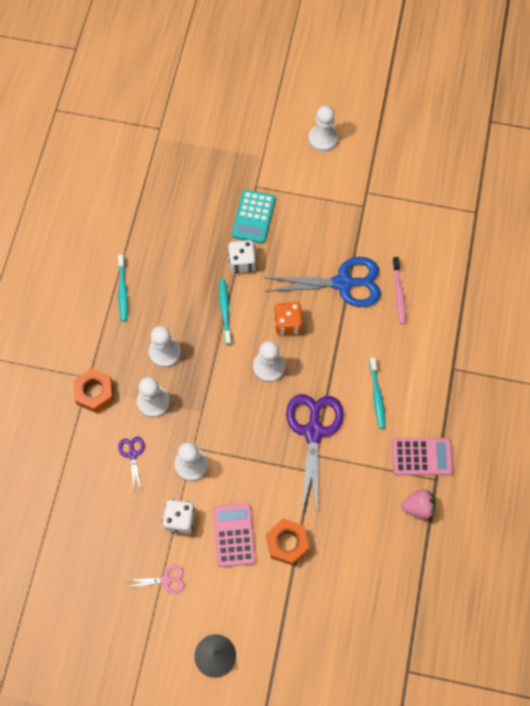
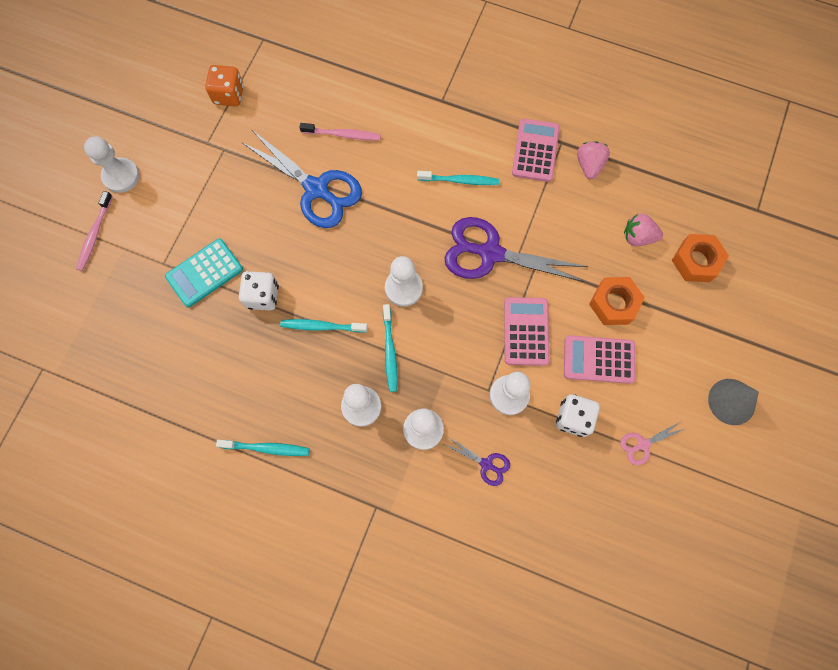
camera: 80 degrees left, 5 degrees up
orange nut [73,368,114,413] -> orange nut moved to [672,234,729,282]
purple scissors [118,437,145,490] -> purple scissors turned 150 degrees counterclockwise [444,437,510,486]
pink scissors [128,565,185,593] -> pink scissors turned 120 degrees counterclockwise [620,422,684,465]
turquoise calculator [232,190,275,244] -> turquoise calculator turned 120 degrees clockwise [165,239,243,307]
blue scissors [264,257,381,307] -> blue scissors turned 120 degrees clockwise [241,129,362,228]
orange dice [274,302,303,335] -> orange dice moved to [205,65,244,106]
none -> pink toothbrush [76,191,113,271]
none -> turquoise toothbrush [383,304,397,392]
none -> pink calculator [504,297,549,366]
none -> pink strawberry [624,214,663,246]

